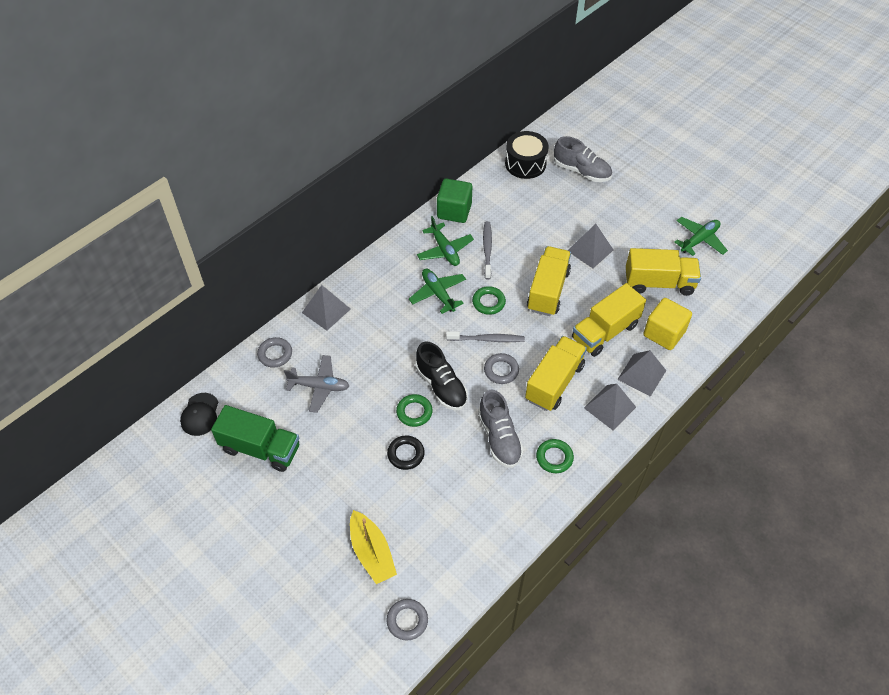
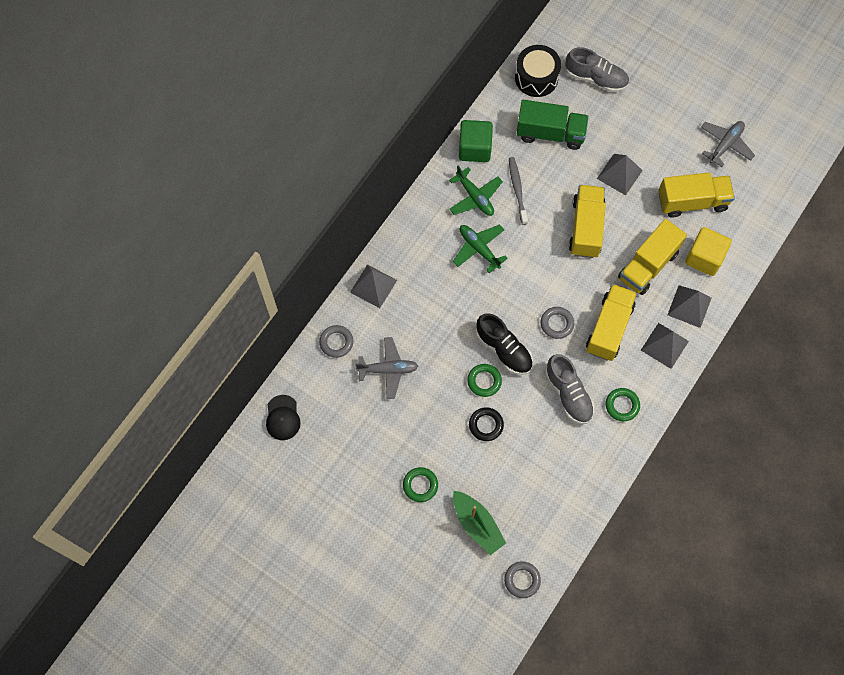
camera: 10 degrees left, 15 degrees up
green truck [211,405,299,472] -> green truck moved to [516,100,589,150]
yellow boat [350,510,397,584] -> green boat [453,491,506,555]
grey toothbrush [446,331,525,342] -> none
green ring [472,286,506,315] -> green ring moved to [403,467,438,502]
green plane [675,217,728,256] -> grey plane [701,121,755,167]

